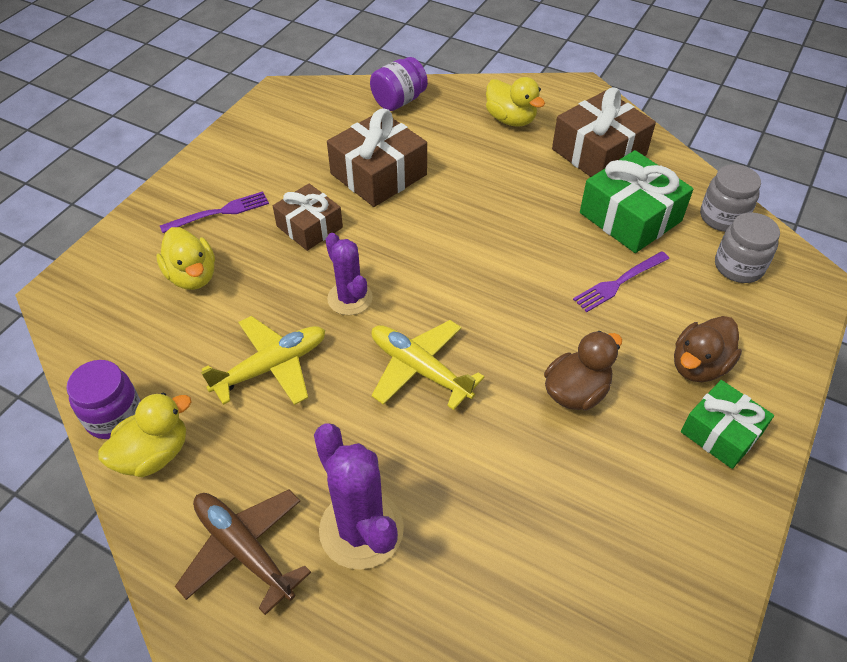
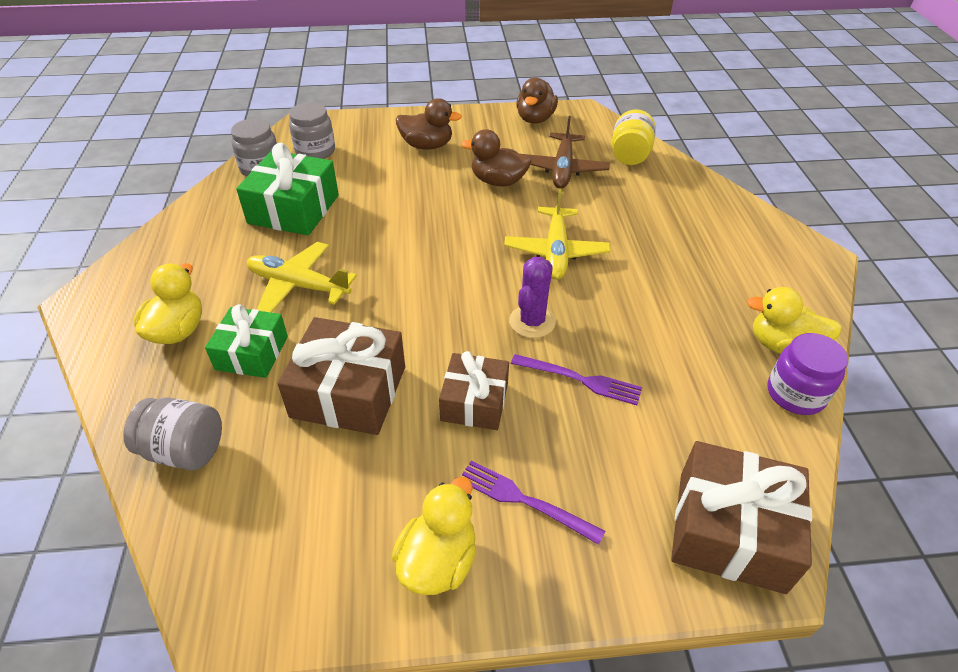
camera: 125 degrees left, 5 degrees down
yellow duck [156,227,215,290] -> yellow duck moved to [392,477,476,595]
brown plane [175,490,311,615] -> brown plane moved to [522,116,610,189]
yellow plane [201,316,325,405] -> yellow plane moved to [247,242,357,313]
purple cactus [314,423,404,570] -> none
purple jar [370,57,428,111] -> grey jar [123,398,222,470]
brown gift [552,87,656,177] -> brown gift moved to [671,441,812,594]
purple fork [573,251,669,312] -> purple fork moved to [511,354,642,405]
green gift [681,380,774,469] -> green gift moved to [205,304,288,378]
none -> brown duck [516,78,558,124]
none -> yellow jar [612,109,656,165]

